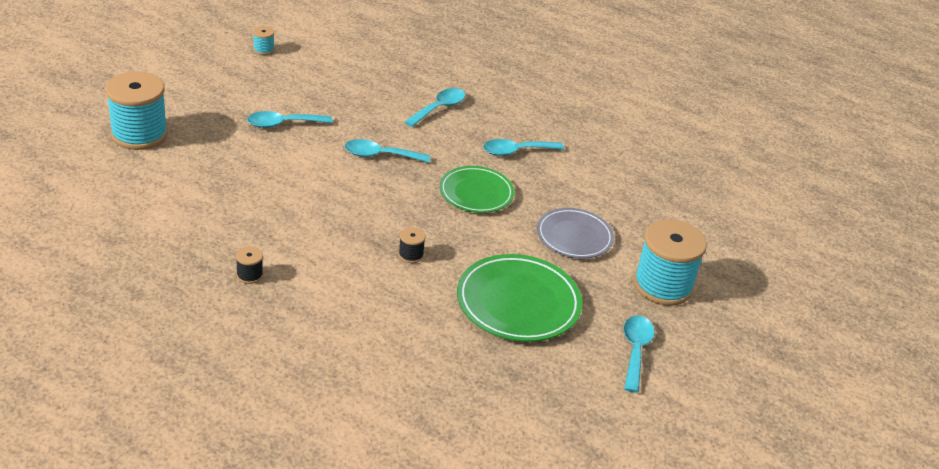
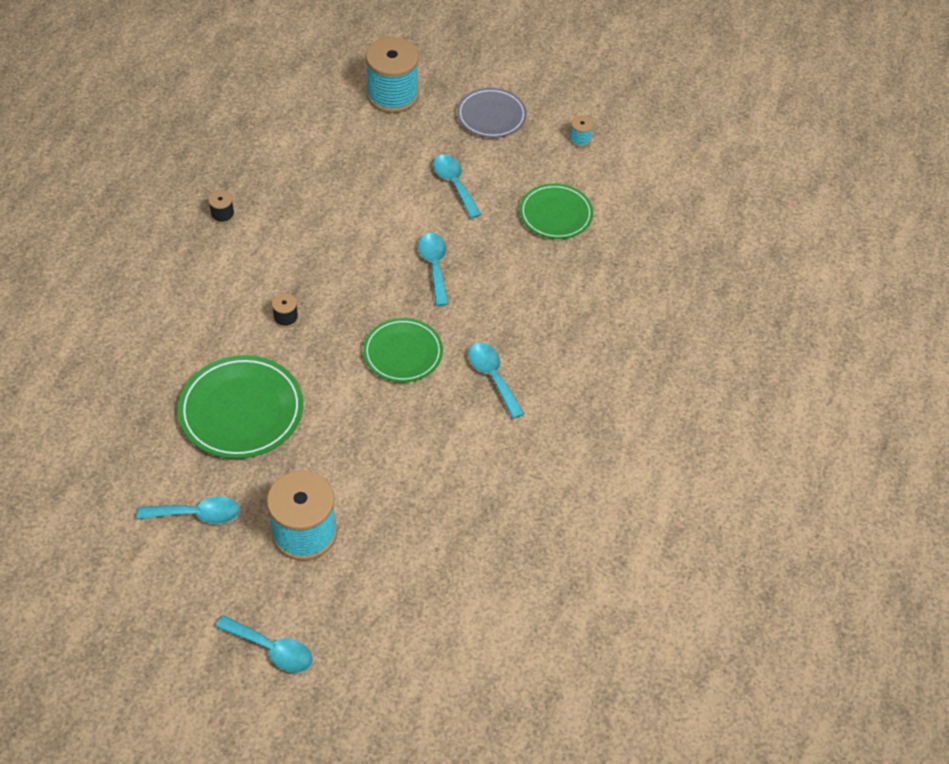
camera: 80 degrees right, 15 degrees up
turquoise spoon [405,88,465,127] -> turquoise spoon moved to [216,615,313,673]
grey plate [537,208,614,259] -> grey plate moved to [457,88,527,138]
none -> green plate [520,183,593,239]

